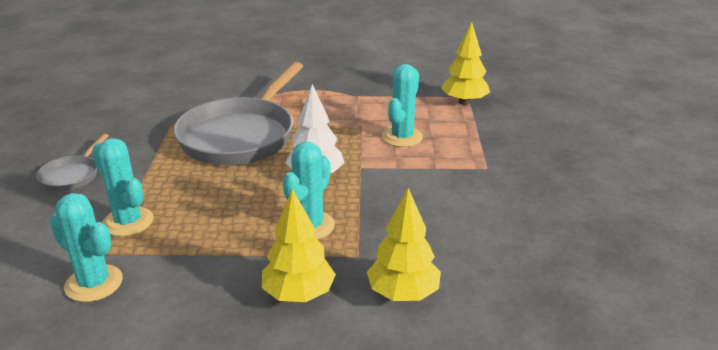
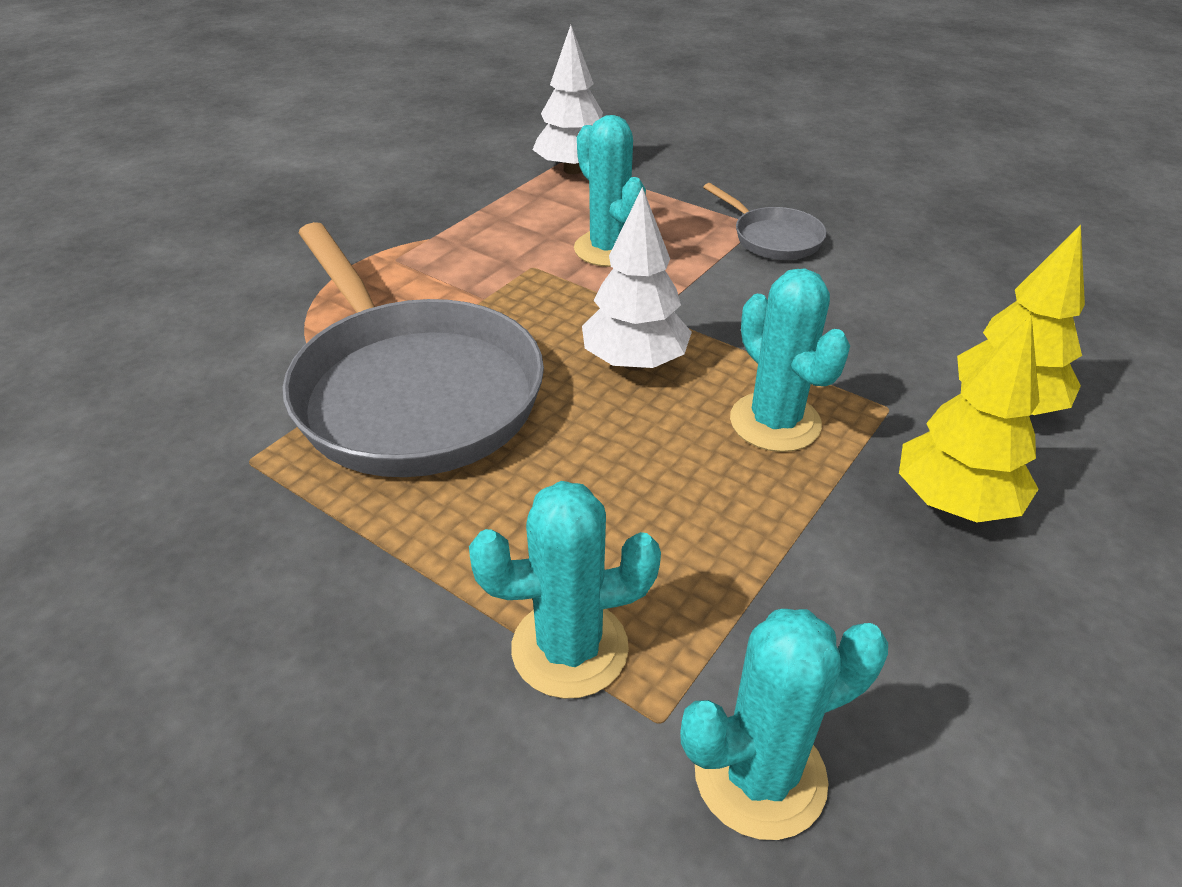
camera: 55 degrees left, 10 degrees up
grey pan [36,134,109,191] -> grey pan moved to [703,183,827,260]
yellow tree [441,22,490,105] -> white tree [532,25,603,174]

